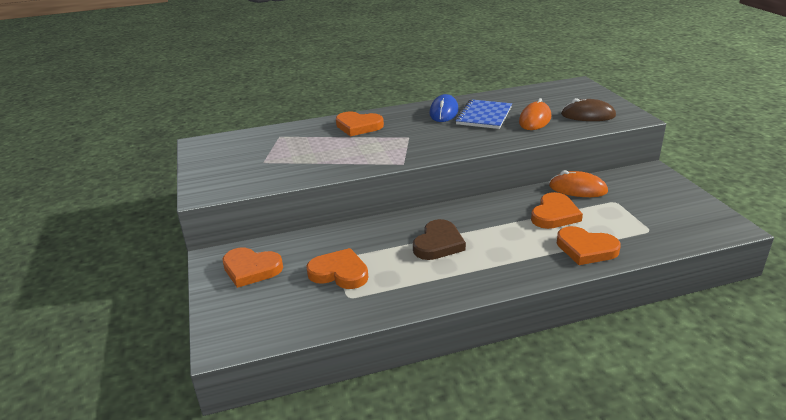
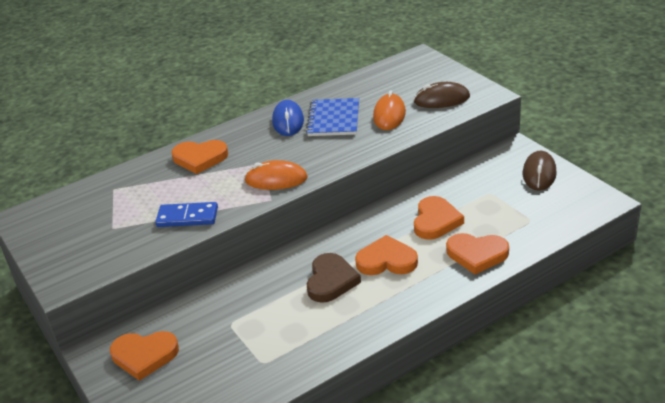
camera: 15 degrees left, 5 degrees up
orange heart [306,248,368,289] -> orange heart moved to [355,235,418,275]
orange mouse [549,170,608,197] -> orange mouse moved to [244,160,308,190]
none -> blue domino [155,202,218,227]
none -> brown mouse [523,151,557,191]

